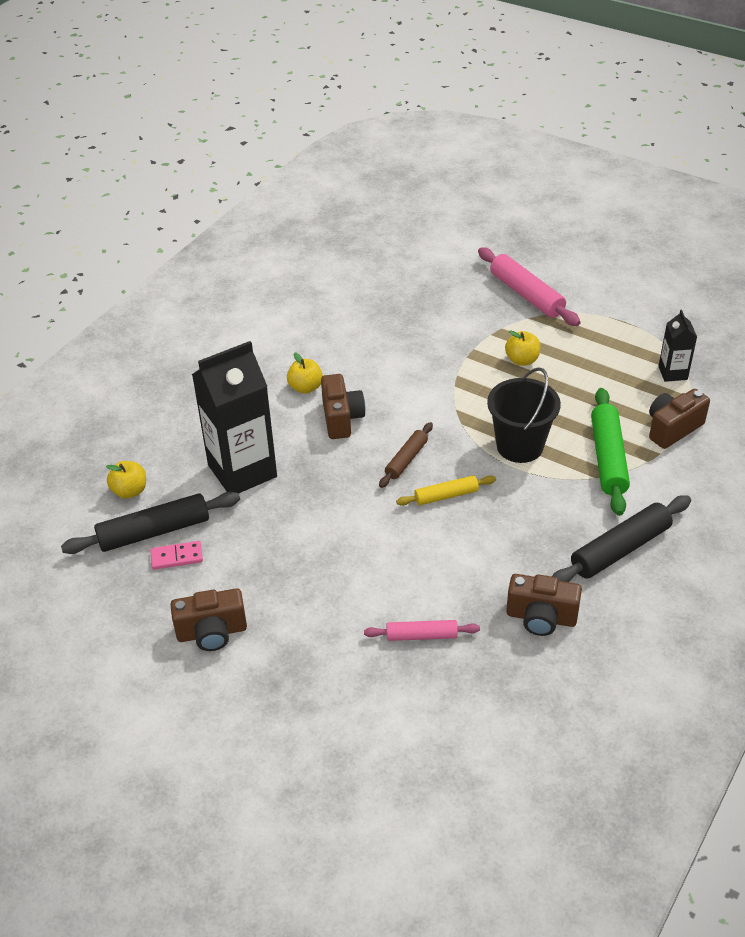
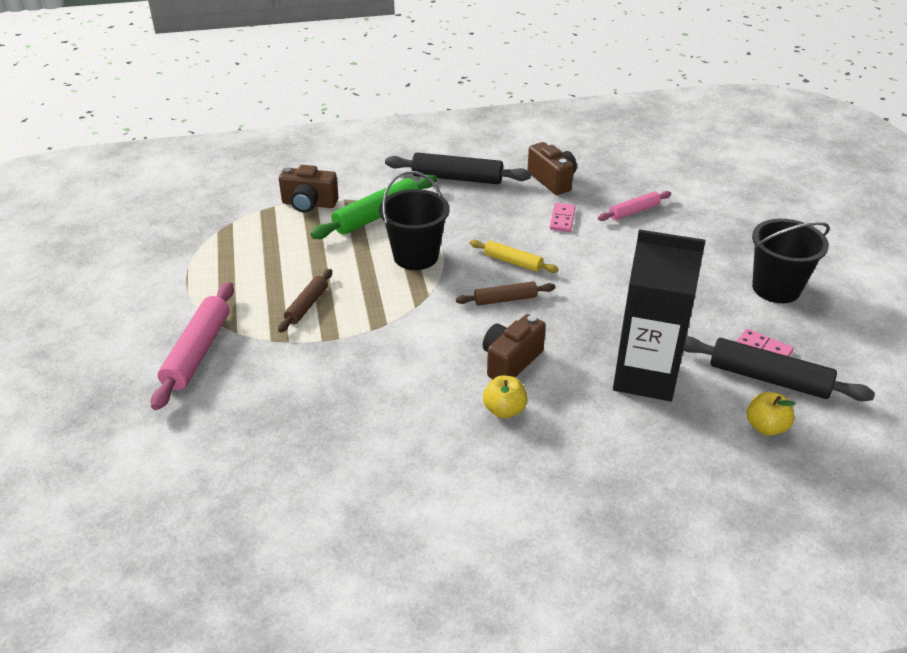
camera: 135 degrees left, 5 degrees down
brown camera [170,588,247,651] -> black bucket [752,219,830,303]
pink rolling pin [364,620,480,641] -> pink rolling pin turned 75 degrees counterclockwise [598,191,671,221]
yellow apple [505,330,541,366] -> brown rolling pin [278,269,332,332]
black carton [659,310,697,382] -> none
none -> pink domino [550,203,576,232]

